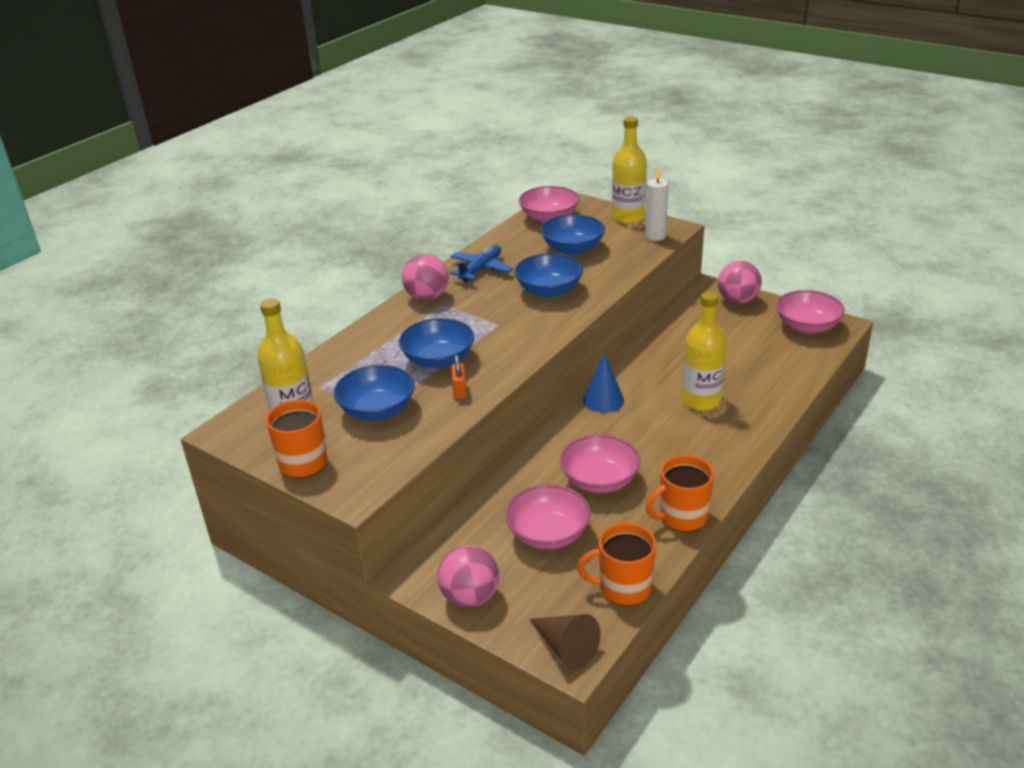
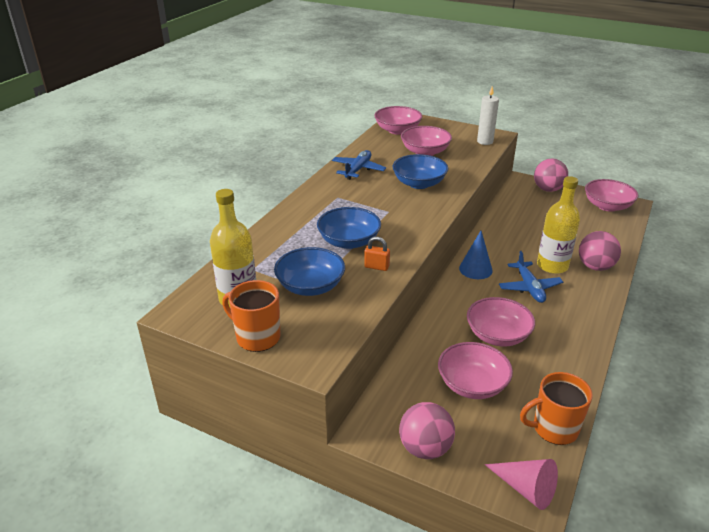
camera: 10 degrees left, 0 degrees up
pink ball [402,254,448,301] -> pink ball moved to [579,231,621,271]
orange padlock [451,355,467,399] -> orange padlock turned 60 degrees counterclockwise [364,237,390,271]
brown cone [530,614,601,669] -> pink cone [484,459,558,510]
blue bowl [541,214,605,255] -> pink bowl [401,126,452,156]
yellow bottle [612,116,647,224] -> none
orange mug [646,455,714,532] -> none
none -> blue plane [499,251,563,303]

